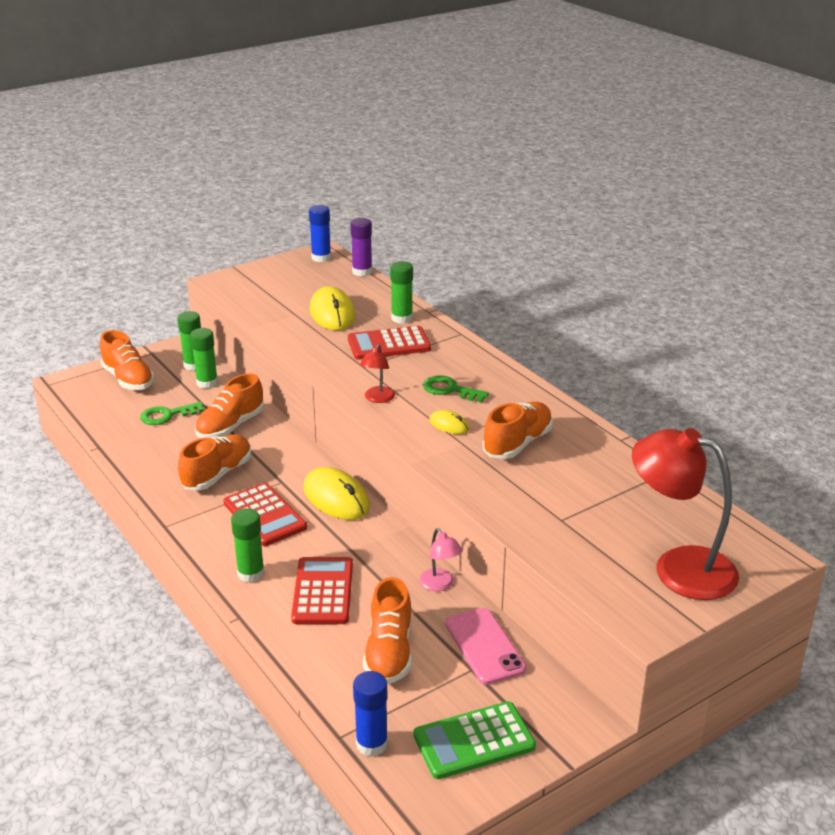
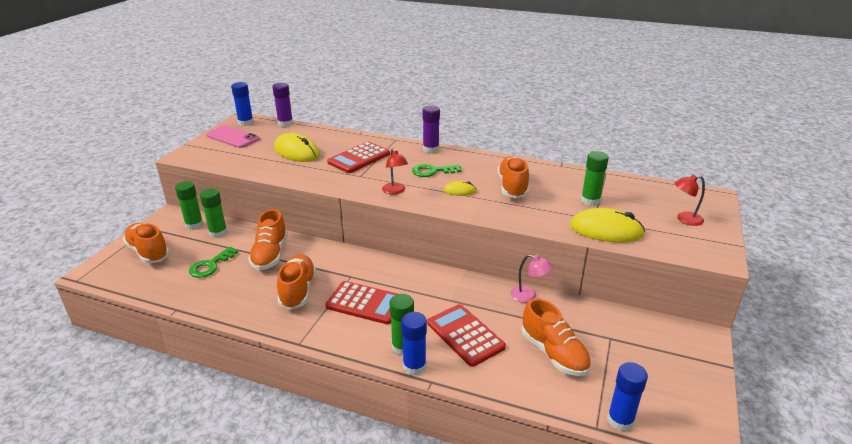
camera: 35 degrees left, 0 degrees up
orange shoe [100,330,155,390] -> orange shoe turned 150 degrees counterclockwise [123,223,170,264]
yellow mouse [304,467,370,520] -> yellow mouse moved to [570,208,645,243]
green glue stick [390,261,413,324] -> green glue stick moved to [581,151,609,206]
green calculator [413,701,536,779] -> none
pink phone [445,608,526,685] -> pink phone moved to [206,125,260,148]
red lamp [632,428,739,600] -> red lamp [675,175,705,226], size x0.47
none -> blue glue stick [401,312,427,376]
none -> purple glue stick [423,105,440,153]

